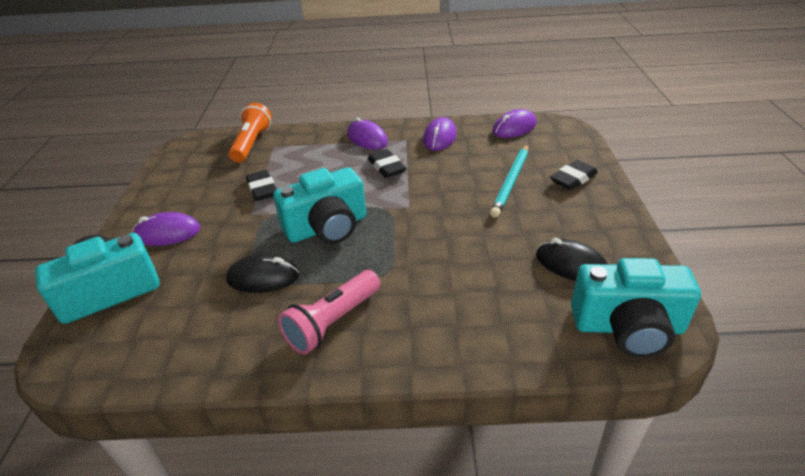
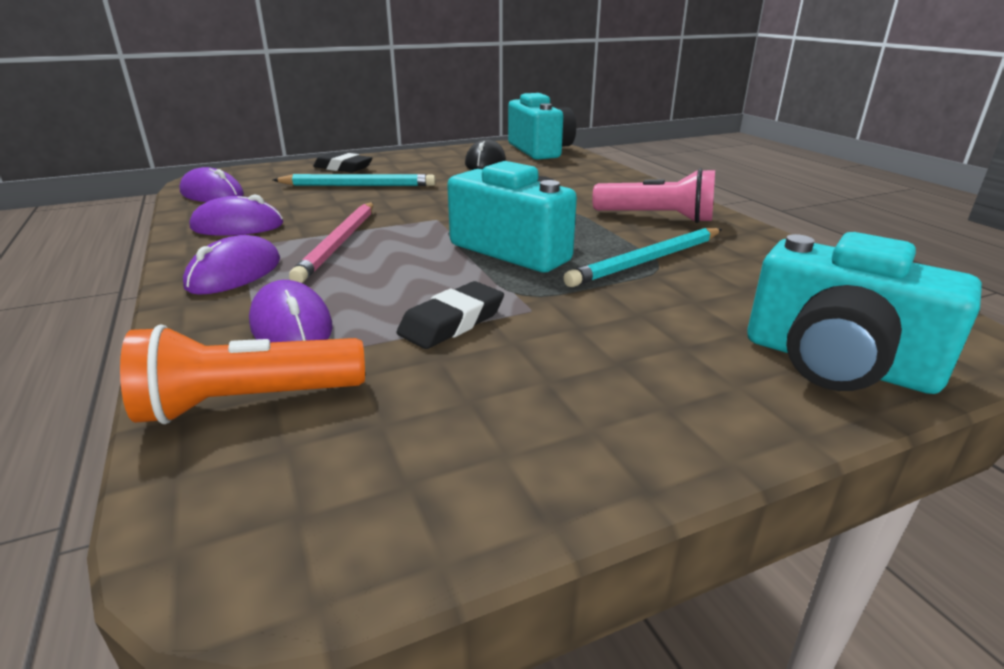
camera: 115 degrees left, 10 degrees down
purple mouse [132,212,200,246] -> purple mouse moved to [249,280,333,342]
black mouse [226,254,299,293] -> turquoise pencil [563,228,722,287]
black eraser [367,149,407,178] -> pink pencil [289,202,373,283]

